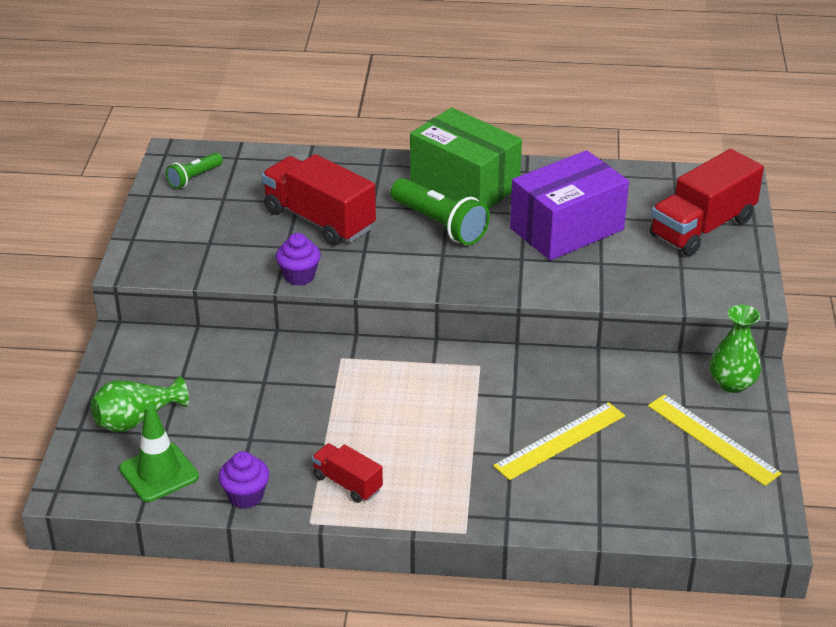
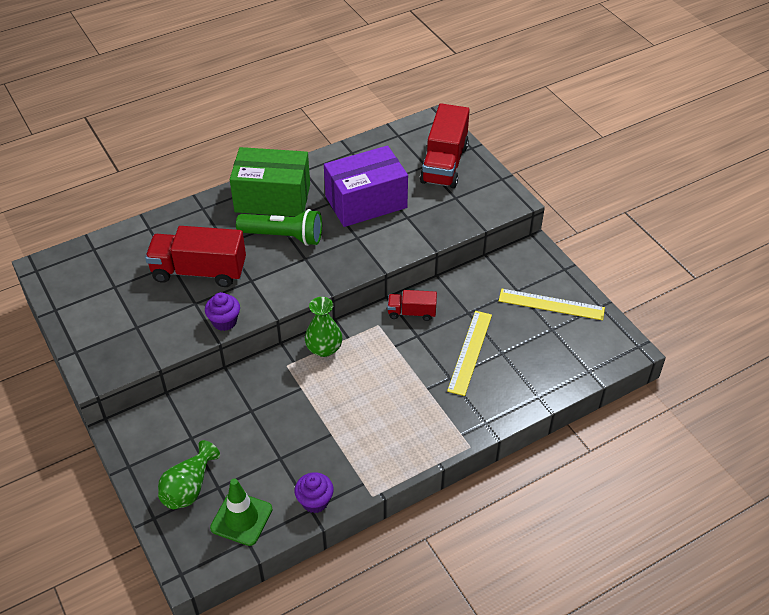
camera: 35 degrees left, 10 degrees up
green flashlight [166,153,223,189] -> none
red truck [312,443,383,503] -> red truck moved to [387,290,437,321]
purple box [510,150,629,260] -> purple box turned 45 degrees clockwise [324,146,408,227]
green vase [710,305,761,393] -> green vase moved to [305,297,342,357]

